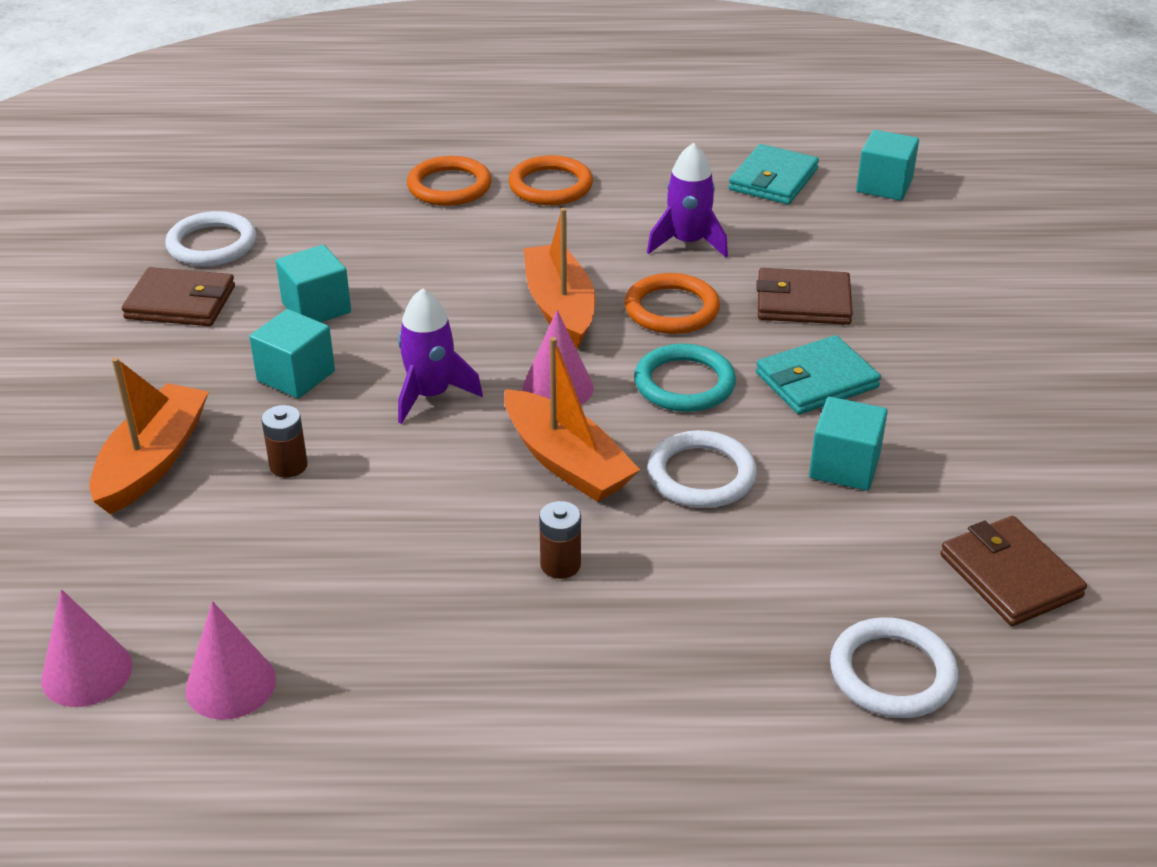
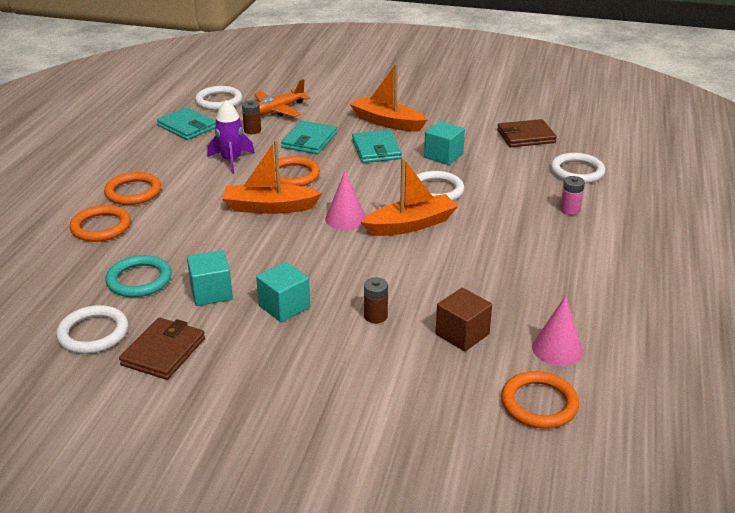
camera: 75 degrees left, 5 degrees down
pink cone [41,589,133,707] -> orange ring [501,371,579,429]
orange boat [89,357,209,514] -> orange boat moved to [350,63,427,132]
purple rocket [398,288,483,424] -> none
brown battery [539,501,581,579] -> brown battery moved to [242,100,261,134]
turquoise ring [634,344,736,412] -> turquoise ring moved to [106,255,172,297]
brown wallet [756,268,853,325] -> turquoise wallet [281,121,337,154]
turquoise cube [856,130,919,201] -> white ring [195,86,242,110]
none -> orange plane [254,79,311,117]
none -> brown cube [436,288,492,351]
none -> pink battery [560,176,585,215]

